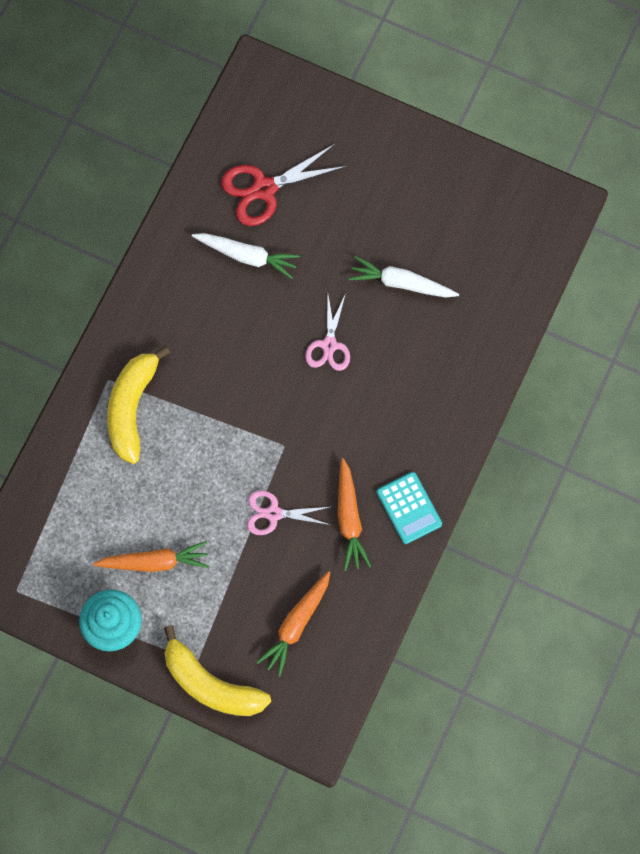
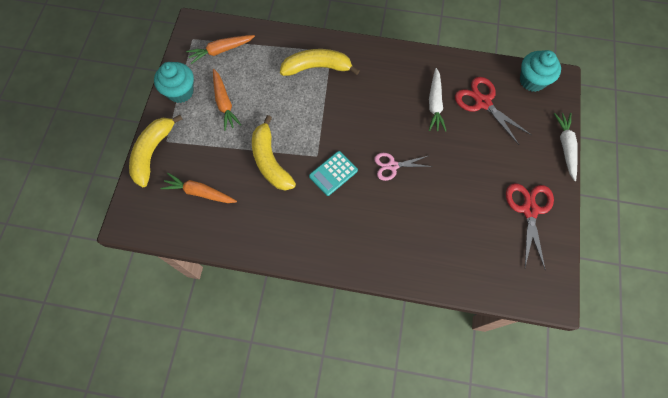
camera: 75 degrees right, 5 degrees down
pink scissors [247,490,330,535] -> yellow banana [252,115,296,191]
orange carrot [338,458,371,571] -> orange carrot moved to [186,35,255,64]
white carrot [349,256,459,298] -> white carrot moved to [554,113,578,181]
turquoise calculator [377,472,442,544] -> turquoise calculator moved to [309,151,358,196]
none -> red scissors [506,183,554,269]
none -> turquoise cupcake [520,50,561,92]

